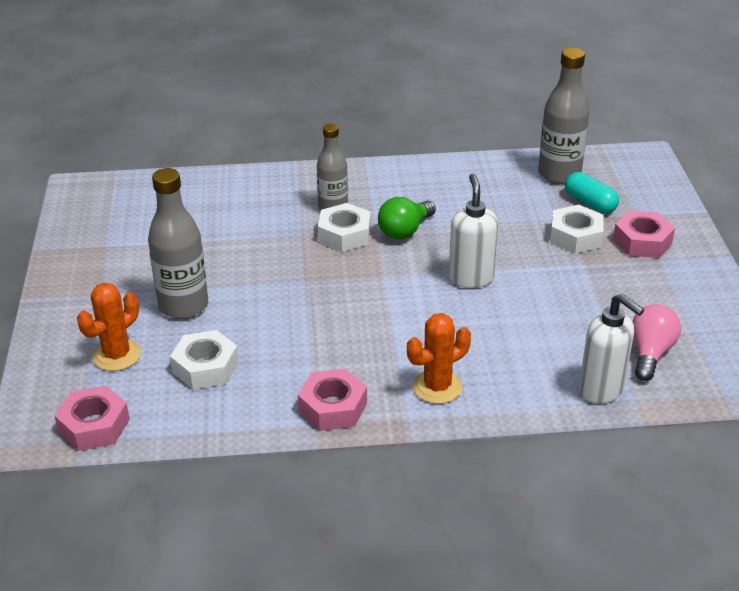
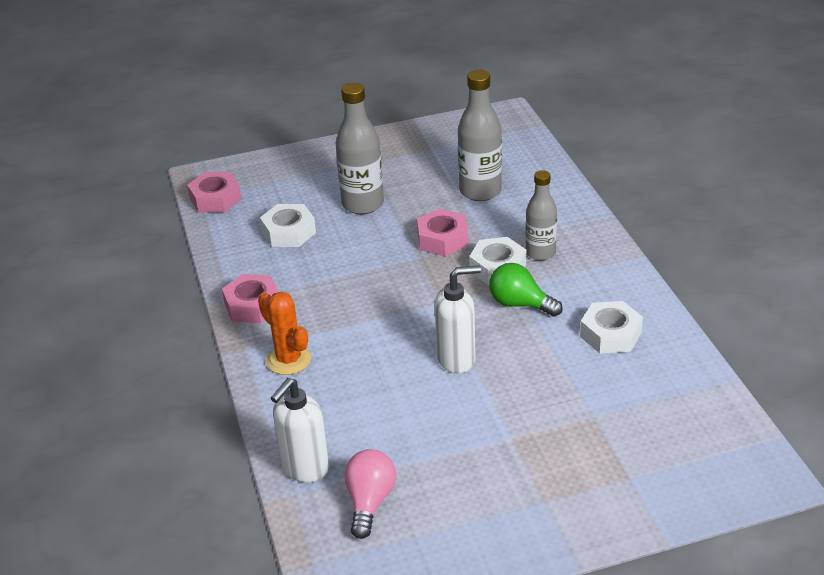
camera: 80 degrees right, 0 degrees up
orange cactus [77,283,141,371] -> none
grey bottle [538,48,590,184] -> grey bottle moved to [458,70,502,201]
white nut [550,204,604,254] -> white nut moved to [580,301,643,354]
turquoise capsule [565,172,619,213] -> none
pink nut [613,210,675,258] -> pink nut moved to [417,209,468,257]
pink light bulb [632,304,681,381] -> pink light bulb turned 90 degrees counterclockwise [344,449,396,539]

